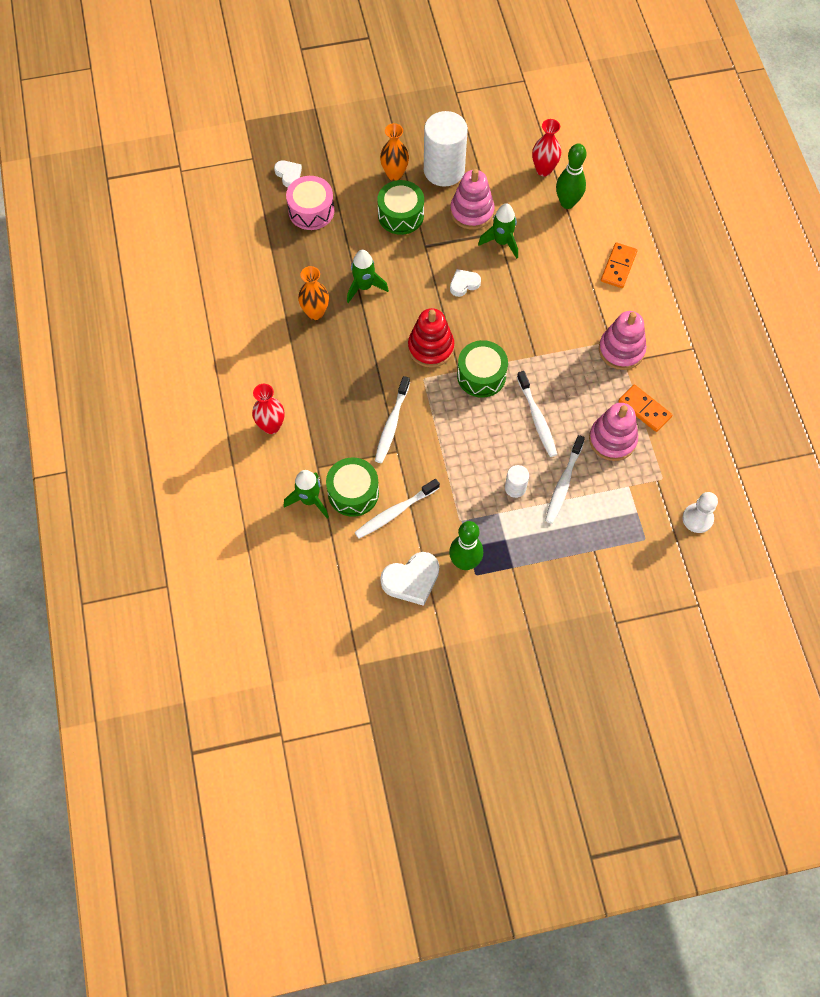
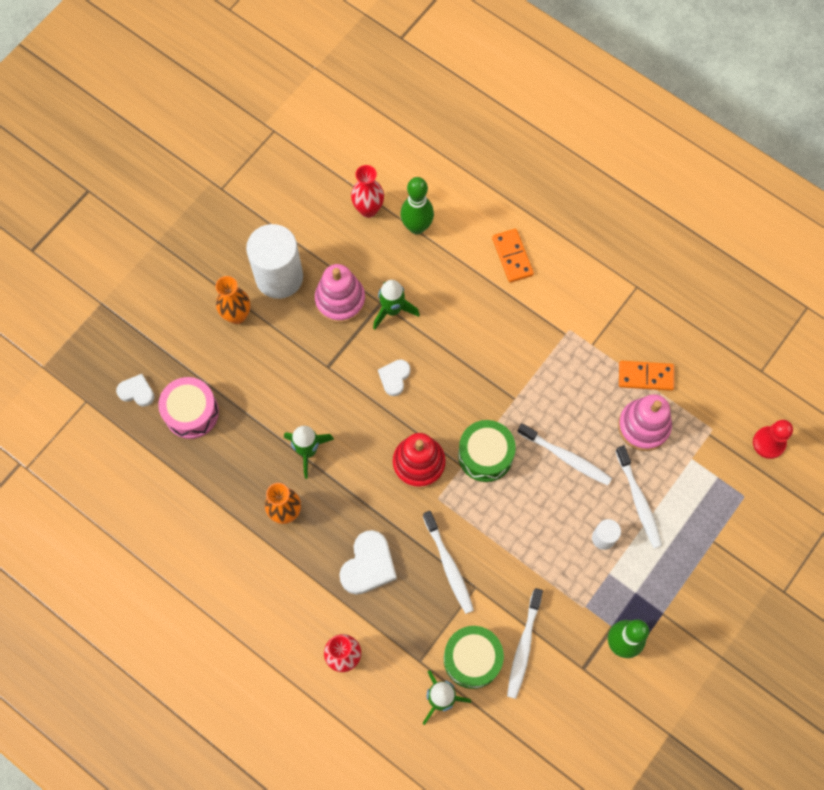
camera: 40 degrees left, 5 degrees up
green drum [377,180,424,235] -> none
white heart [380,552,439,606] -> white heart moved to [339,530,397,595]
pink stacking toy [599,311,647,370] -> none
white pawn [682,492,718,533] -> red pawn [753,420,793,459]

